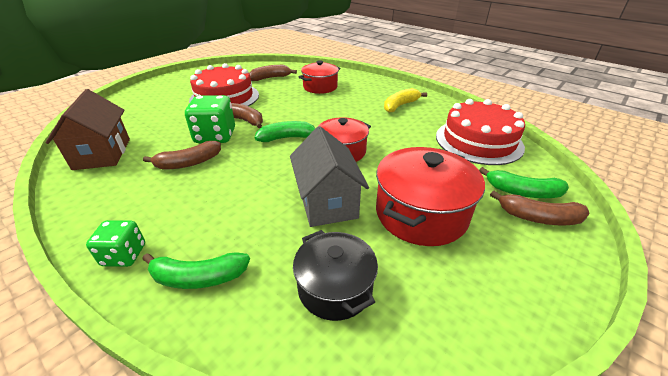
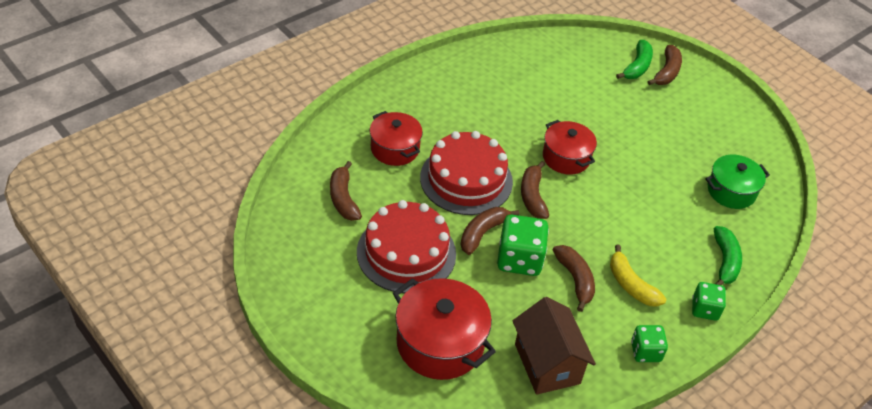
camera: 85 degrees left, 10 degrees up
brown house [46,89,130,170] -> brown house turned 75 degrees clockwise [513,297,596,395]
green banana [255,121,315,142] -> brown banana [521,161,549,219]
grey house [290,126,369,227] -> none
black pot [293,230,378,321] -> green pot [705,155,770,209]
red pot [376,147,485,246] -> red pot moved to [393,278,496,380]
yellow banana [384,88,427,113] -> yellow banana moved to [610,245,666,307]
red cake [436,99,525,165] -> red cake moved to [420,131,513,215]
none -> green dice [631,325,668,362]

